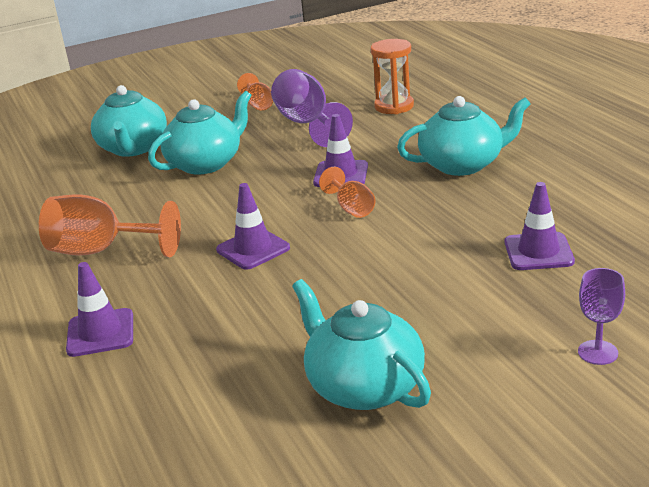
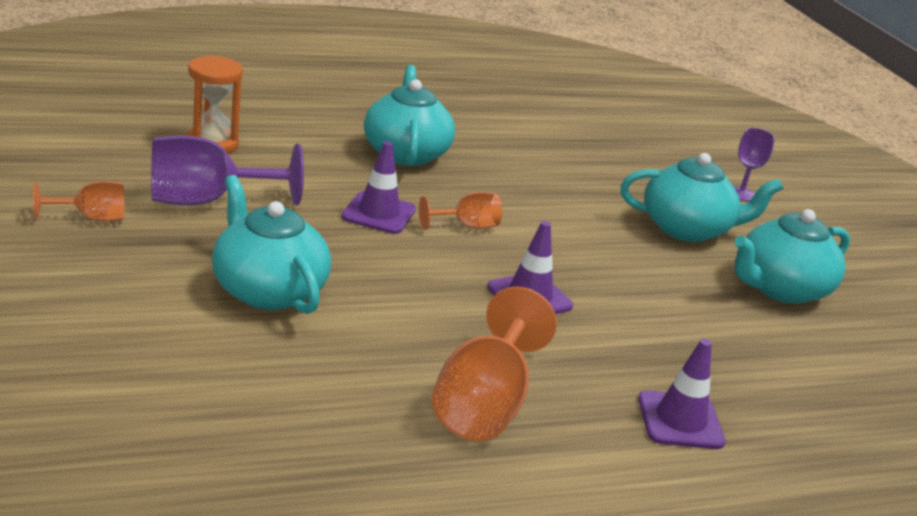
camera: 90 degrees left, 0 degrees up
turquoise teapot [91,85,167,157] -> turquoise teapot moved to [620,153,783,242]
purple traffic cone [505,182,575,270] -> none

